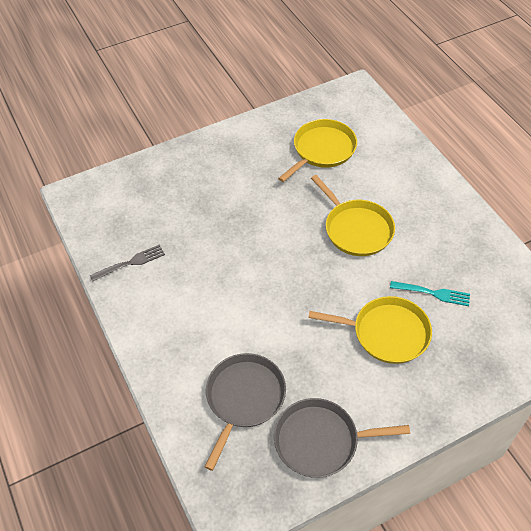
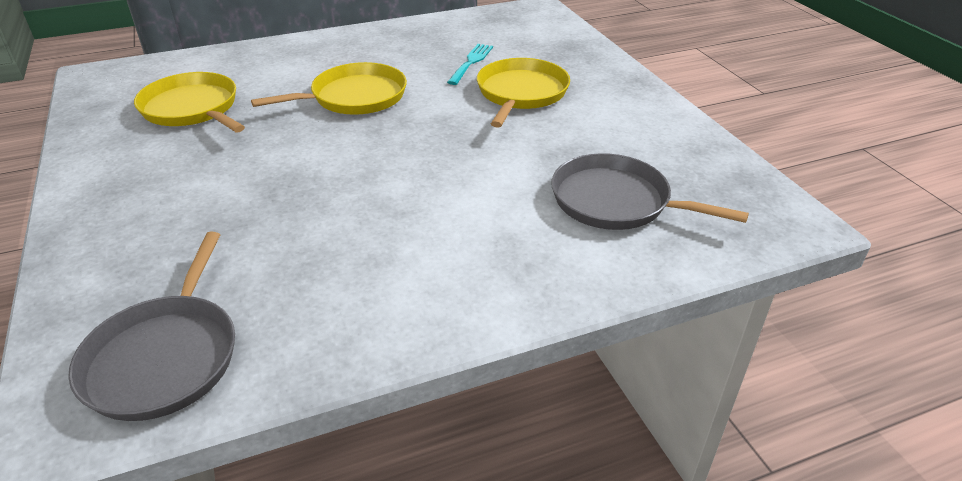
camera: 85 degrees left, 15 degrees down
grey fork [90,244,165,282] -> none
grey pan [274,398,410,478] -> grey pan moved to [68,232,235,421]

